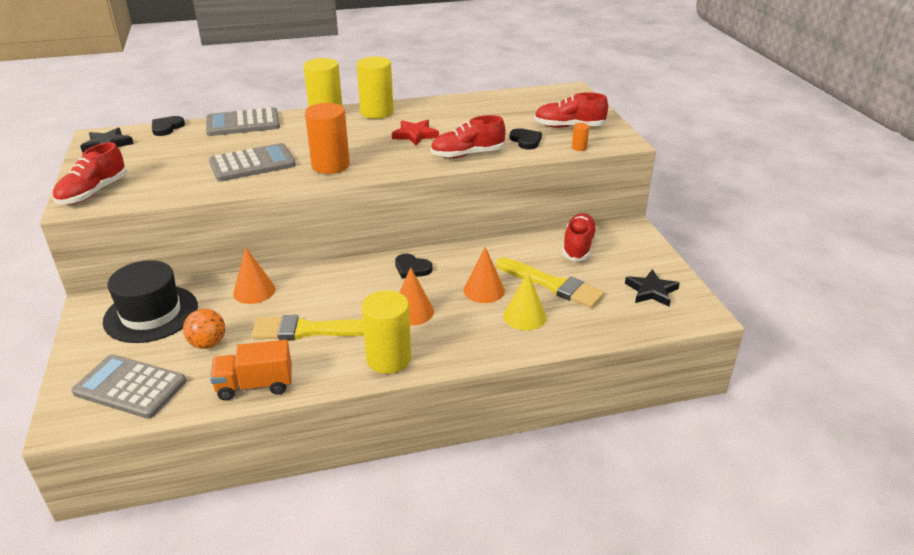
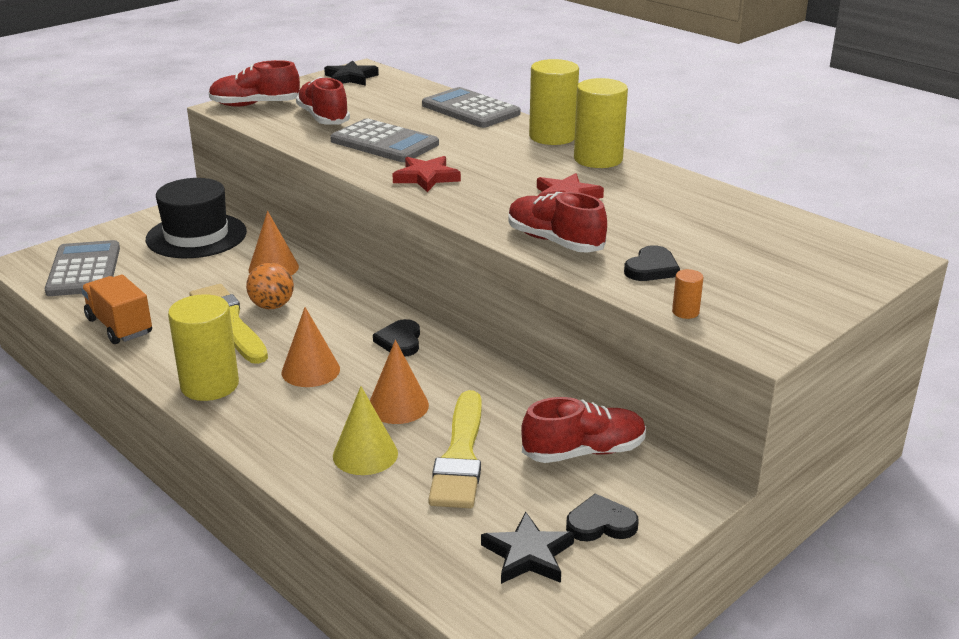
camera: 60 degrees right, 5 degrees down
black heart [152,116,185,136] -> black heart moved to [566,494,639,541]
orange ball [183,309,225,349] -> orange ball moved to [246,263,294,309]
orange cylinder [305,103,350,174] -> red star [393,156,461,192]
red shoe [534,92,608,128] -> red shoe moved to [296,77,350,125]

